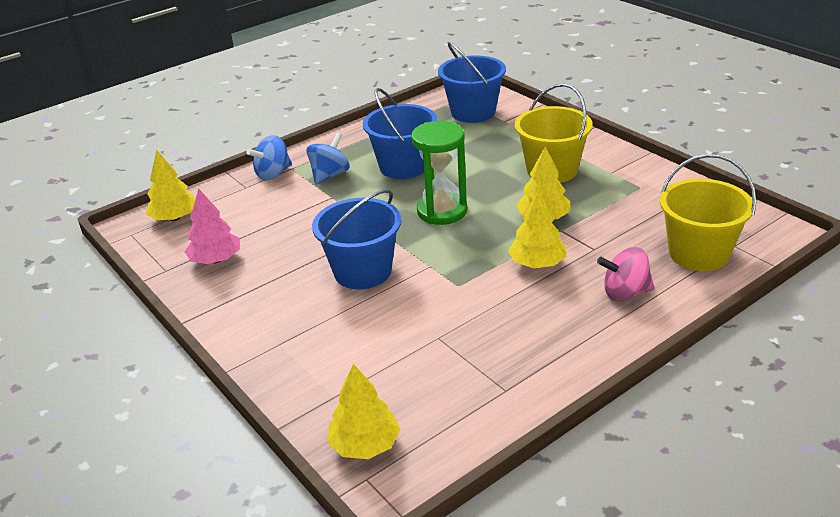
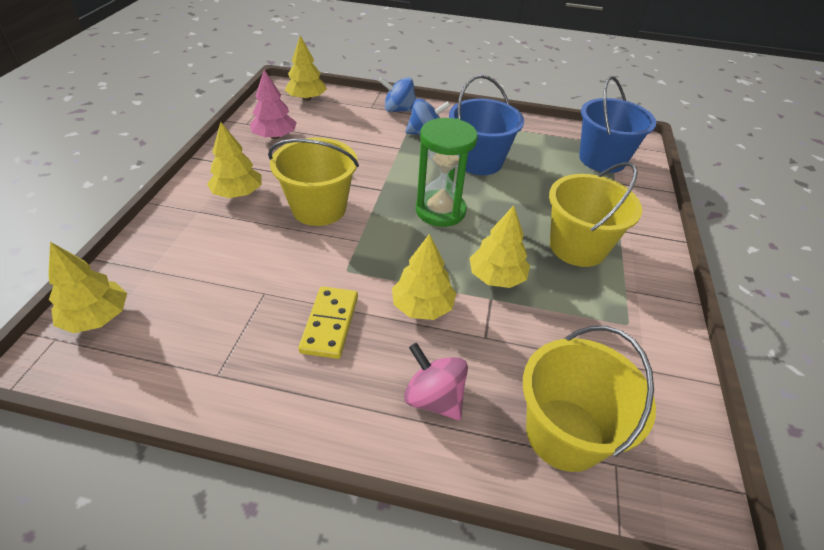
camera: 45 degrees right, 10 degrees up
blue bucket [312,189,401,289] -> yellow bucket [268,138,359,226]
none -> yellow tree [207,122,262,198]
none -> yellow domino [298,286,358,359]

